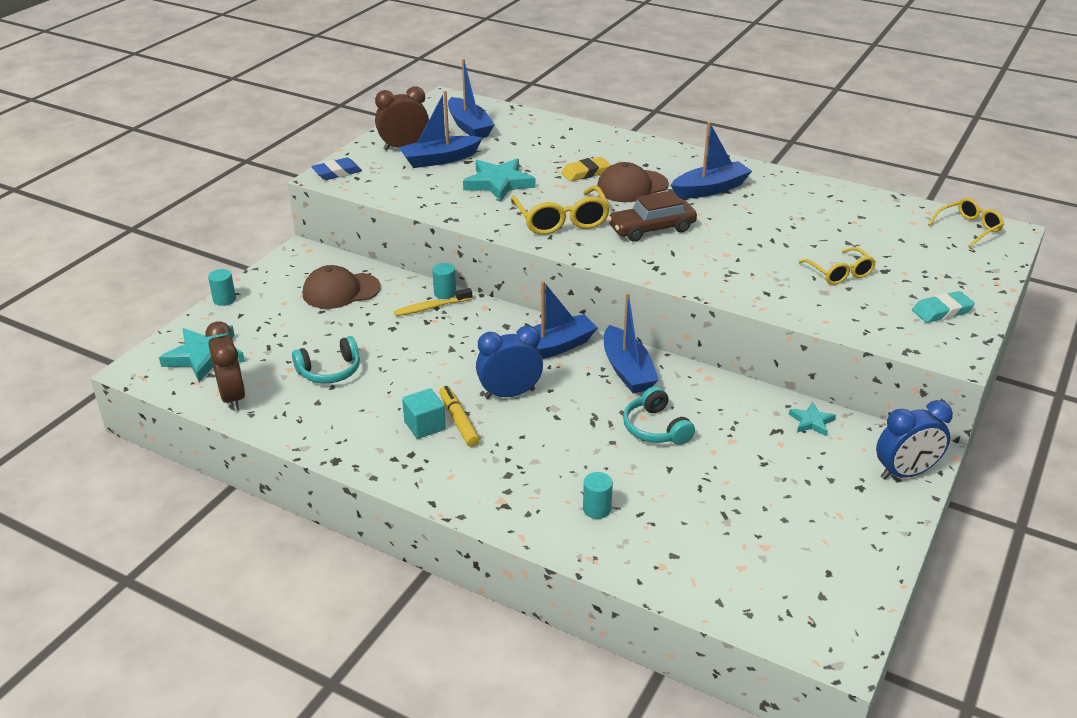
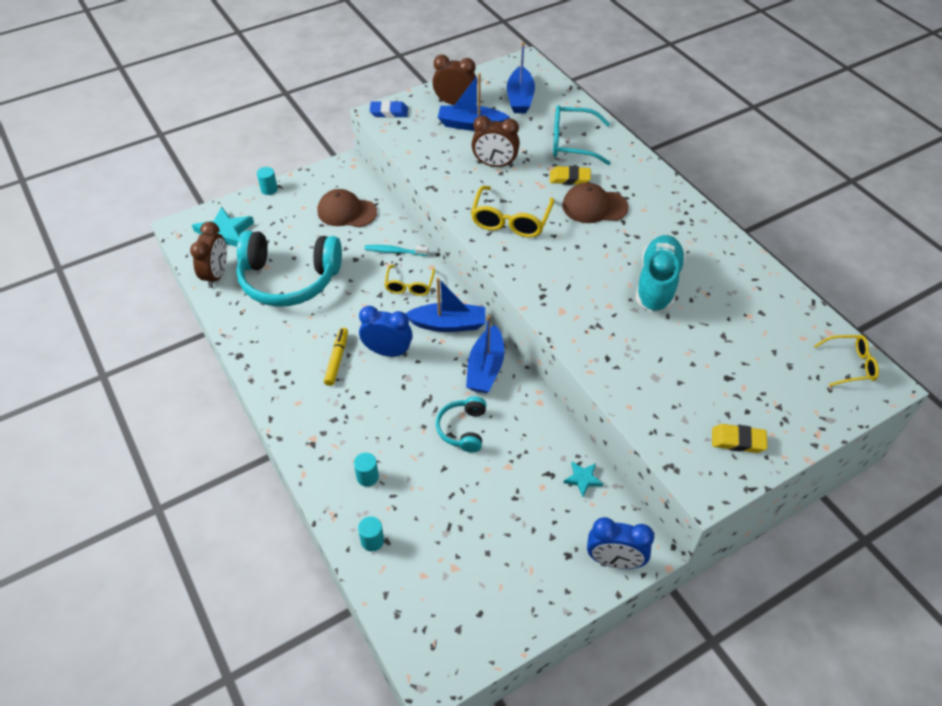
camera: 30 degrees right, 15 degrees up
turquoise headphones [292,336,360,384] -> turquoise headphones [236,231,342,307], size x2.06
yellow toothbrush [394,288,472,316] -> turquoise toothbrush [364,245,429,256]
turquoise cube [402,388,446,439] -> none
turquoise cylinder [432,263,456,299] -> turquoise cylinder moved to [358,516,384,551]
turquoise star [463,159,536,201] -> brown clock [472,115,520,167]
brown car [607,190,697,242] -> none
blue boat [671,122,752,199] -> none
yellow glasses [798,247,876,285] -> yellow glasses moved to [384,265,435,296]
turquoise eraser [912,291,975,323] -> yellow eraser [712,424,767,453]
none -> turquoise glasses [553,105,611,165]
none -> turquoise shoe [635,235,686,312]

